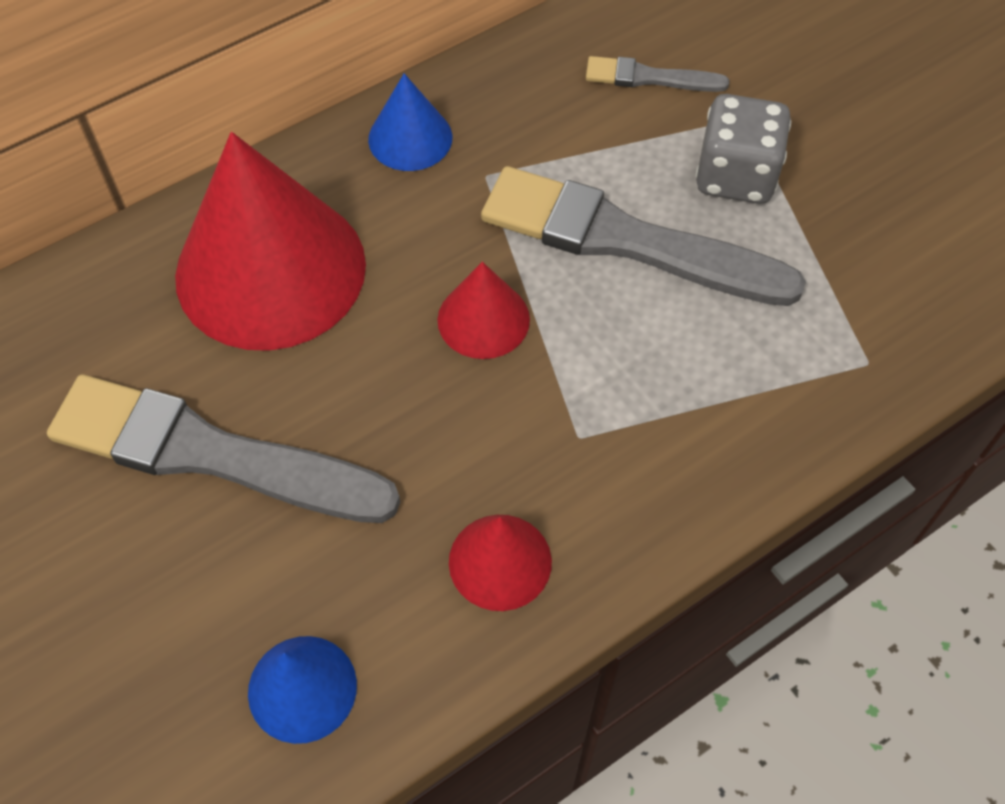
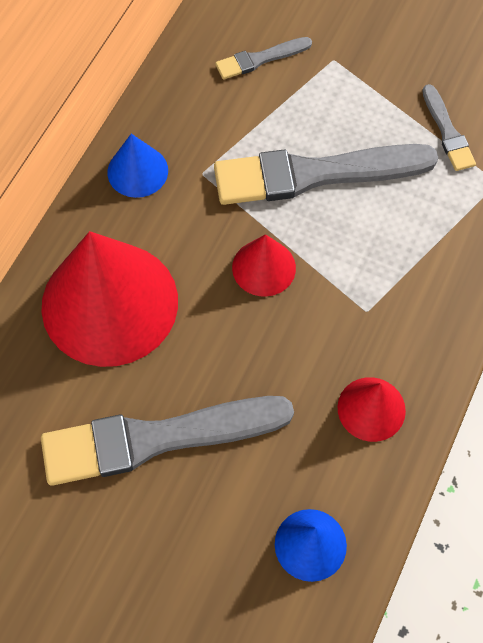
camera: 30 degrees left, 5 degrees up
grey dice [695,94,791,204] -> none
none -> grey brush [422,84,476,171]

